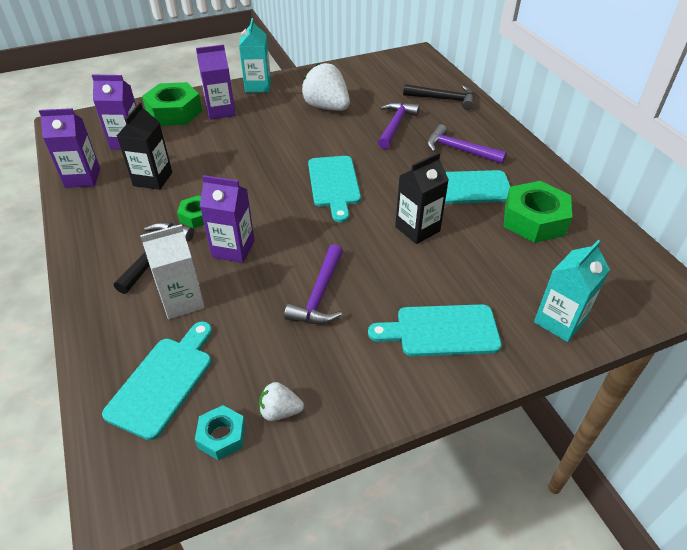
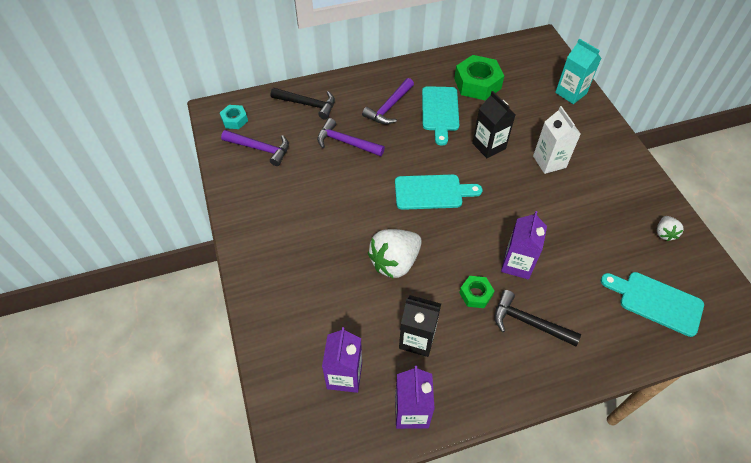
camera: 85 degrees left, 10 degrees up
white carton [140,224,205,319] -> white carton moved to [533,106,581,174]
green nut [142,82,202,126] -> none
turquoise nut [195,405,245,460] -> turquoise nut moved to [220,105,248,129]
purple carton [196,45,236,120] -> none
turquoise carton [239,18,271,93] -> none
purple hammer [284,244,343,324] -> purple hammer moved to [221,130,289,166]
white strawberry [301,63,350,111] -> white strawberry moved to [368,229,422,279]
turquoise cutting board [368,304,502,356] -> none
black hammer [403,84,474,110] -> black hammer turned 90 degrees clockwise [271,88,335,119]

